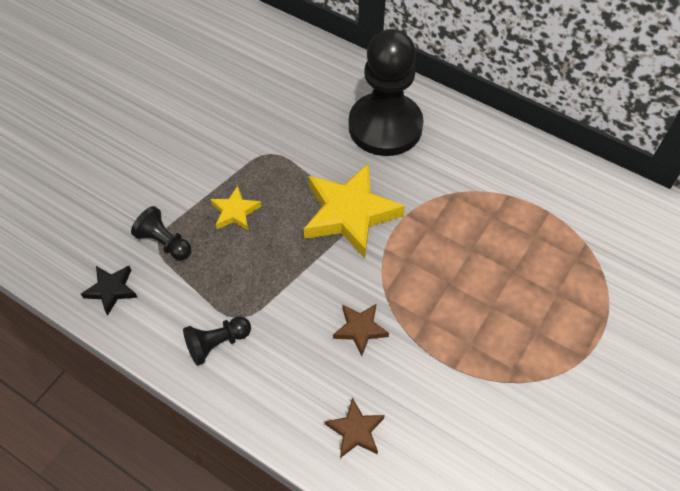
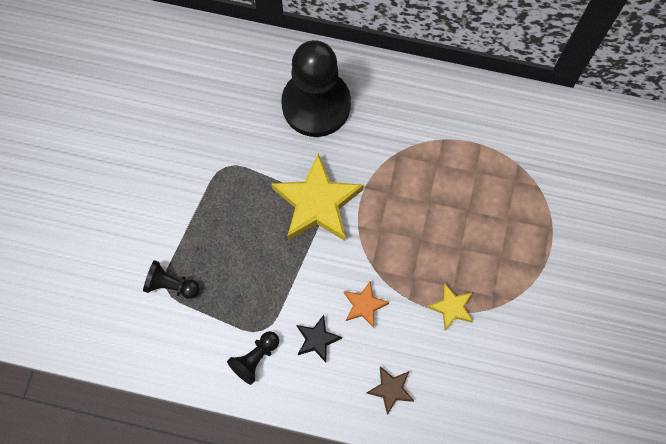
camera: 20 degrees left, 15 degrees up
black star [81,266,138,315] -> black star moved to [297,315,342,362]
yellow star [210,186,261,230] -> yellow star moved to [427,284,473,330]
brown star [333,304,389,356] -> orange star [344,281,389,328]

